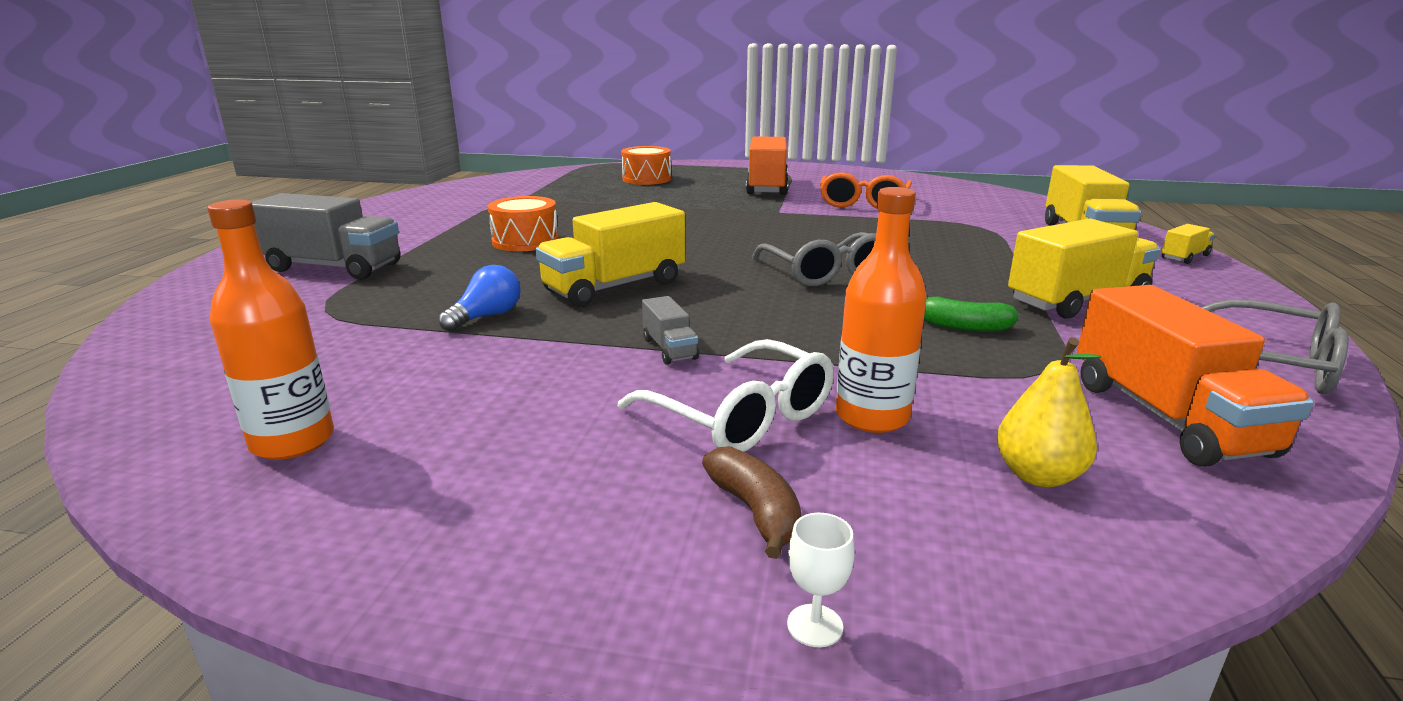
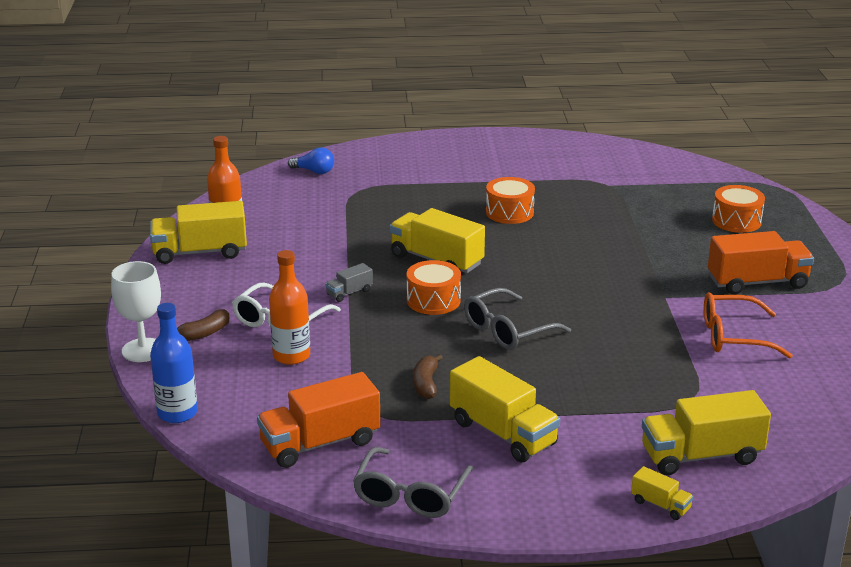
camera: 75 degrees right, 5 degrees up
grey truck [251,193,400,280] -> none
blue light bulb [439,265,521,332] -> blue light bulb moved to [288,147,334,174]
white goblet [787,513,855,647] -> white goblet [111,261,161,362], size x2.25
green banana [924,296,1019,332] -> brown banana [413,354,443,399]
yellow pear [997,337,1102,487] -> none
none -> yellow truck [150,201,247,264]
none -> blue bottle [150,303,198,423]
none -> orange drum [407,260,461,315]

